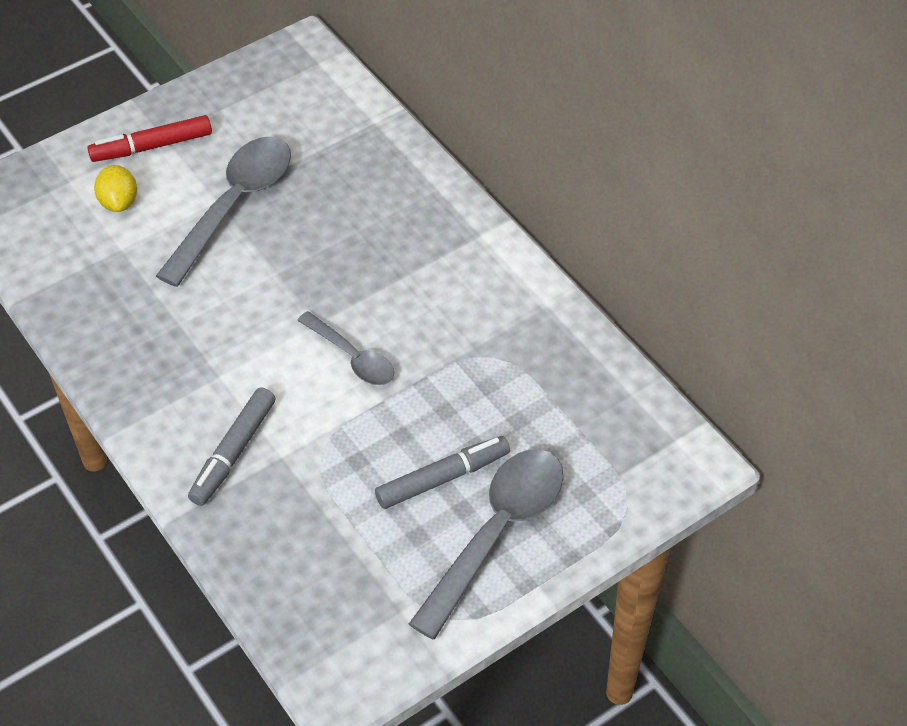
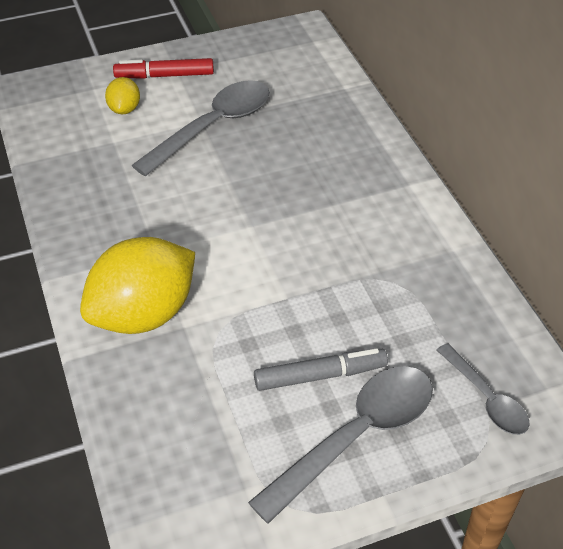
camera: 15 degrees right, 5 degrees down
grey marker [188,387,276,506] -> yellow lemon [80,237,195,334]
grey spoon [297,311,394,385] -> grey spoon moved to [437,343,530,435]

